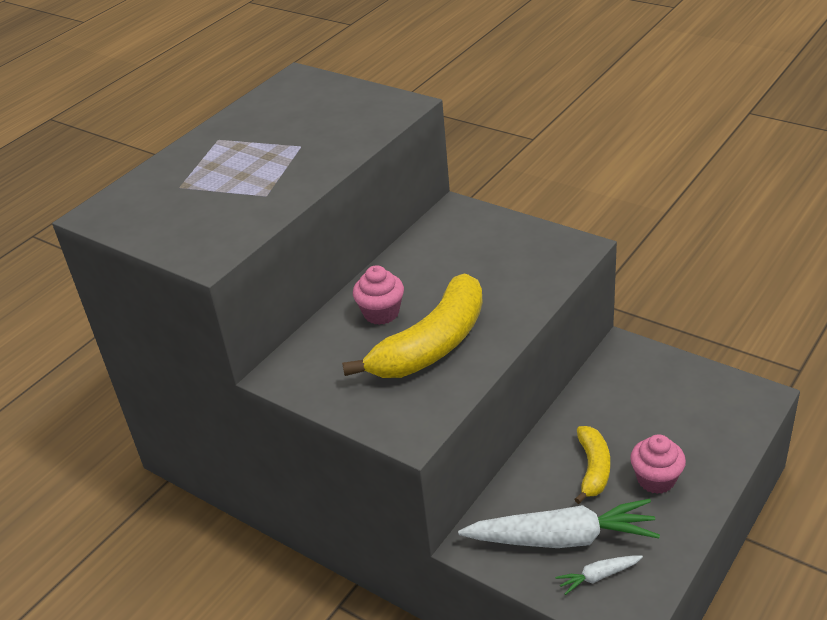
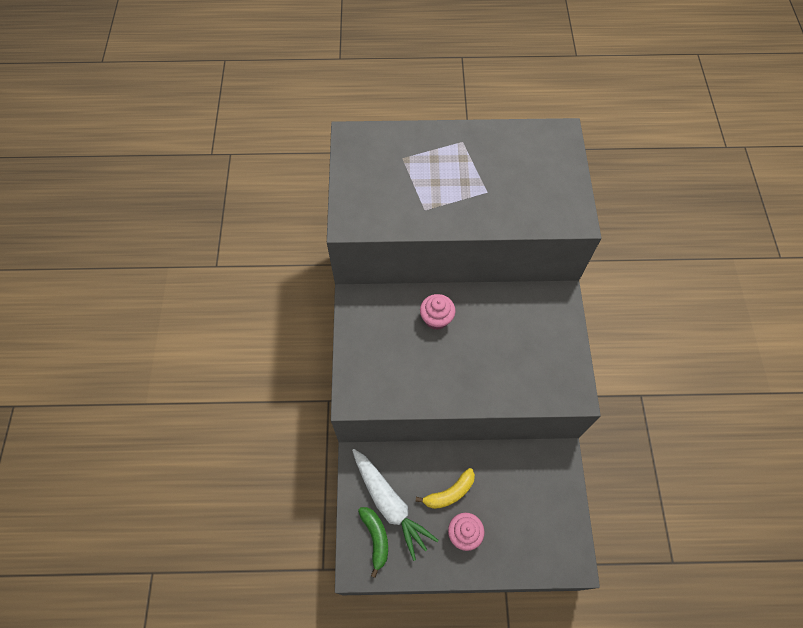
camera: 50 degrees right, 25 degrees up
yellow banana [342,274,483,378] -> none
white carrot [555,555,643,595] -> green banana [358,507,388,578]

